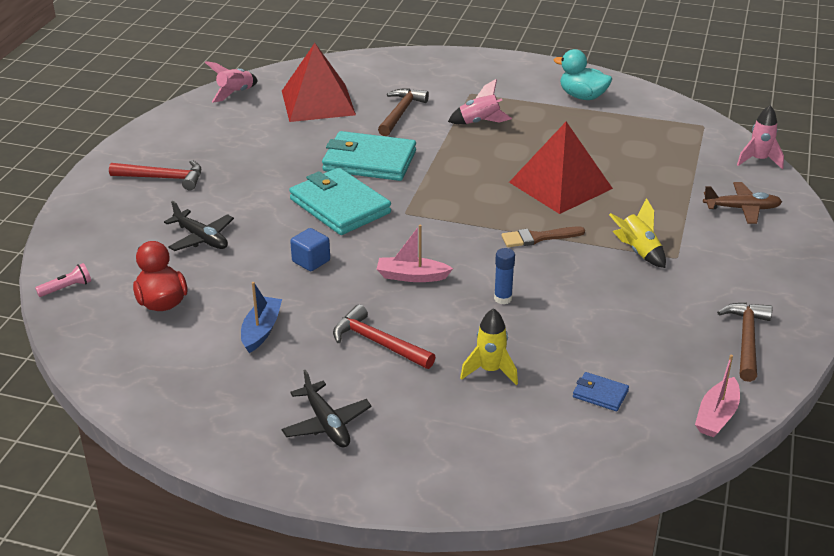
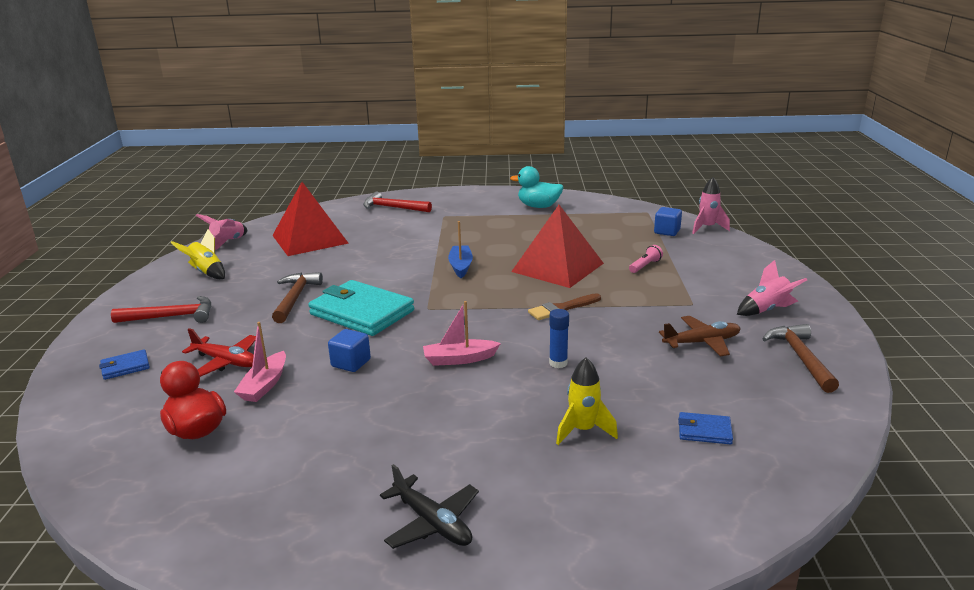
camera: 15 degrees left, 10 degrees down
pink flashlight [35,263,91,297] -> pink flashlight moved to [629,245,663,273]
black plane [164,201,234,251] -> red plane [182,328,256,377]
blue boat [241,282,282,353] -> blue boat moved to [448,221,473,278]
turquoise wallet [322,131,416,181] -> none
red hammer [333,304,435,369] -> red hammer moved to [363,191,432,212]
brown hammer [378,88,429,136] -> brown hammer moved to [272,272,323,323]
pink rocket [448,79,512,124] -> pink rocket moved to [737,260,807,316]
yellow rocket [609,198,666,268] -> yellow rocket moved to [171,229,225,279]
pink boat [695,355,740,437] -> pink boat moved to [234,322,286,402]
brown plane [703,182,782,224] -> brown plane moved to [659,316,741,357]
none -> blue wallet [99,349,150,380]
none -> blue cube [654,207,682,236]

